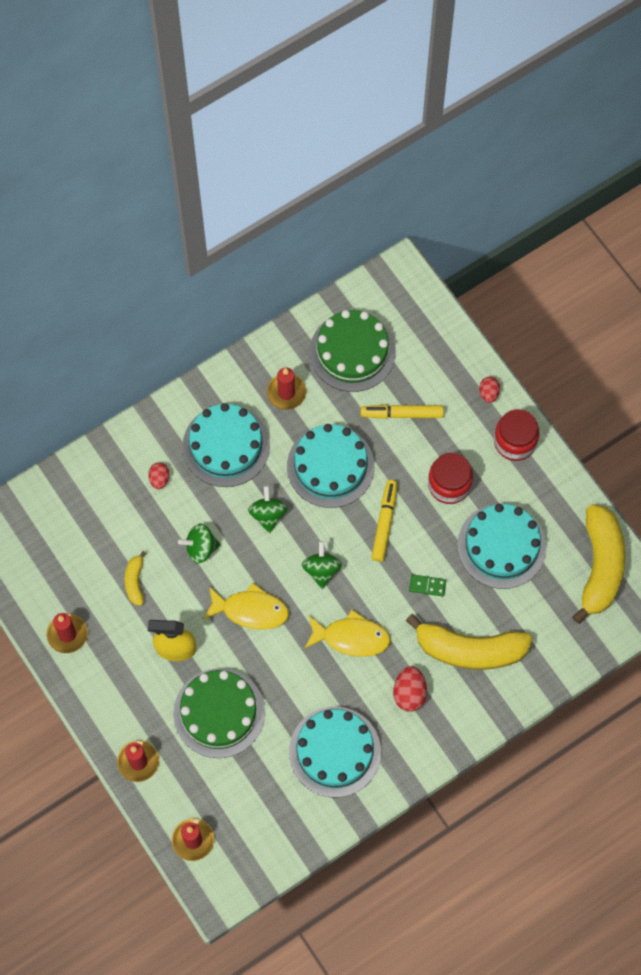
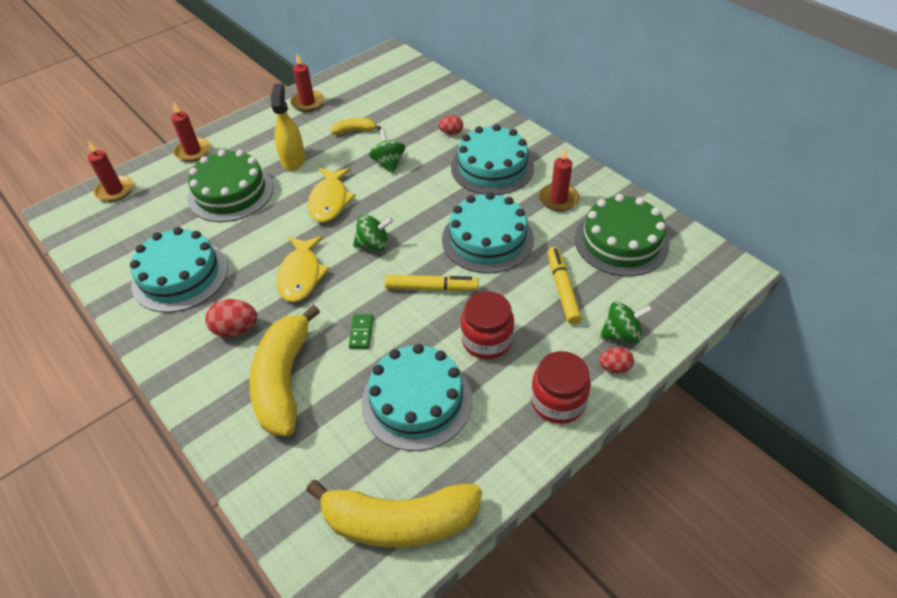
camera: 85 degrees right, 20 degrees down
green spinning top [248,485,288,533] -> green spinning top moved to [600,301,653,343]

